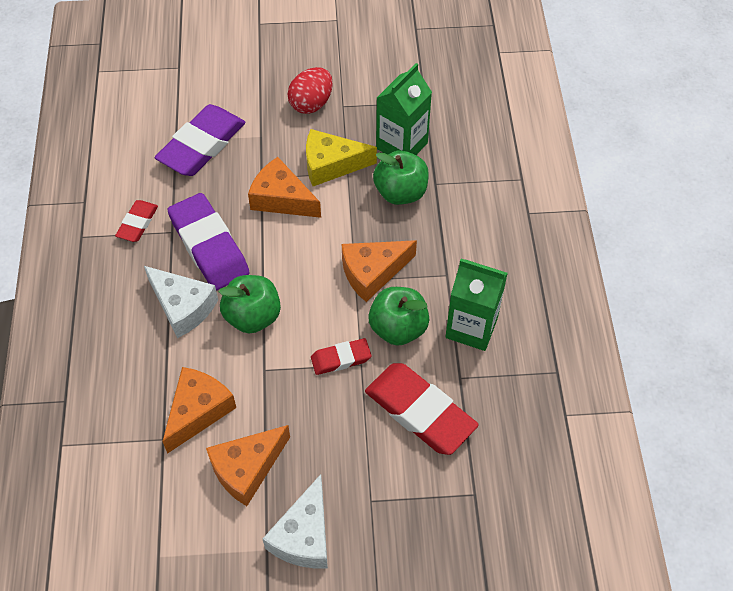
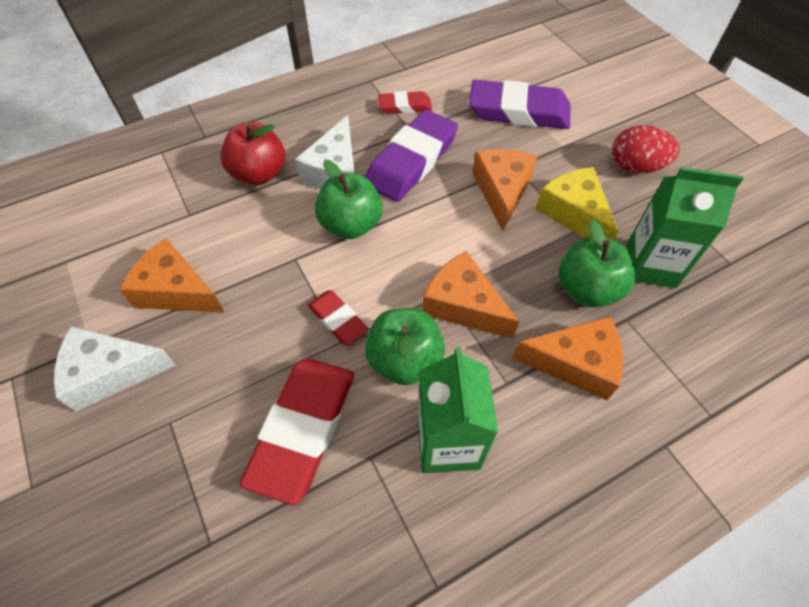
camera: 65 degrees right, 0 degrees up
orange cheese [162,367,236,454] -> orange cheese moved to [512,316,623,400]
none -> red apple [220,122,286,185]

